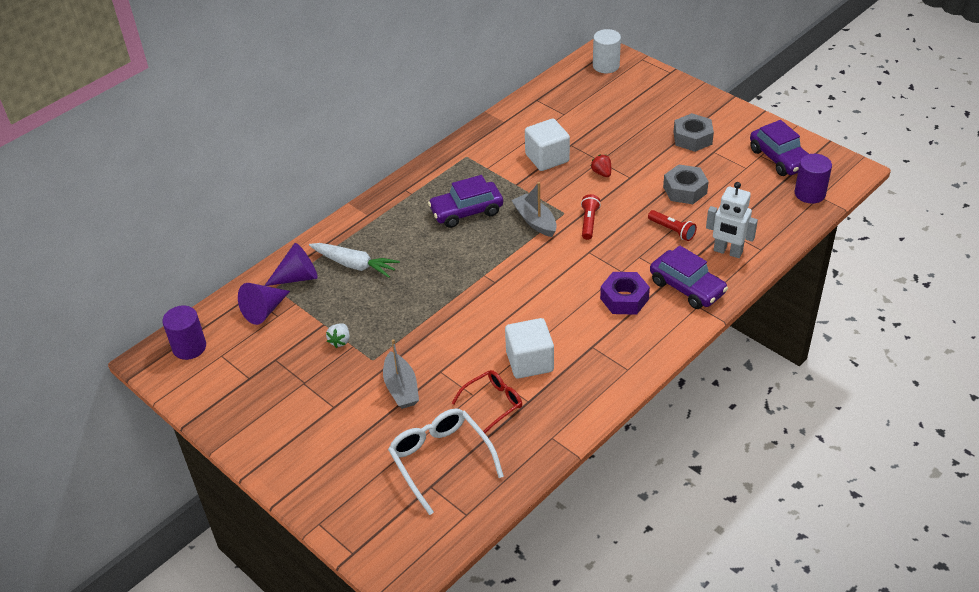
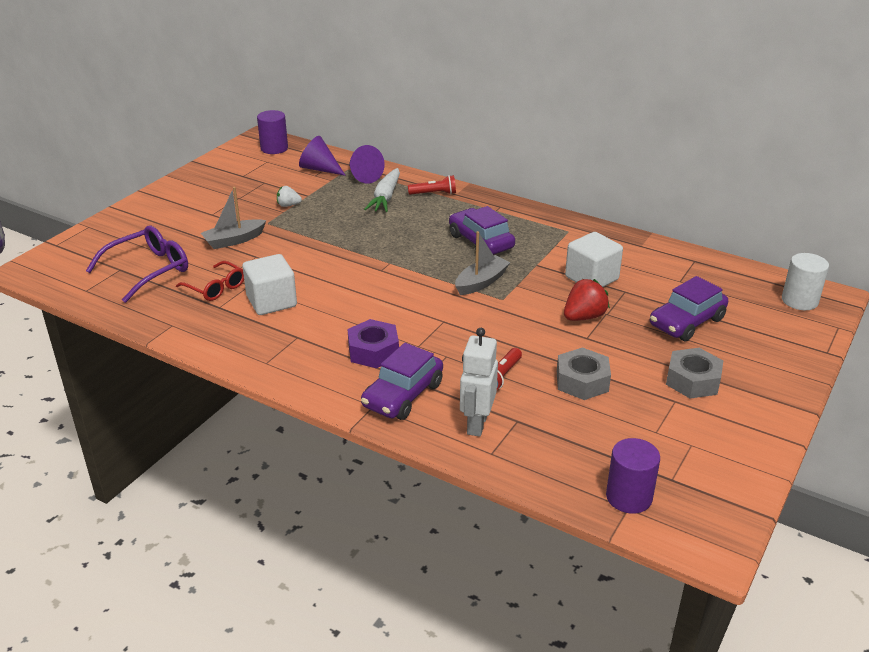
camera: 75 degrees right, 10 degrees down
white glasses [388,408,504,515] -> purple glasses [86,226,188,303]
red flashlight [581,194,601,240] -> red flashlight moved to [408,175,456,195]
red strawberry [591,154,611,177] -> red strawberry [564,279,610,321], size x1.63
purple car [750,120,809,176] -> purple car moved to [650,276,728,341]

